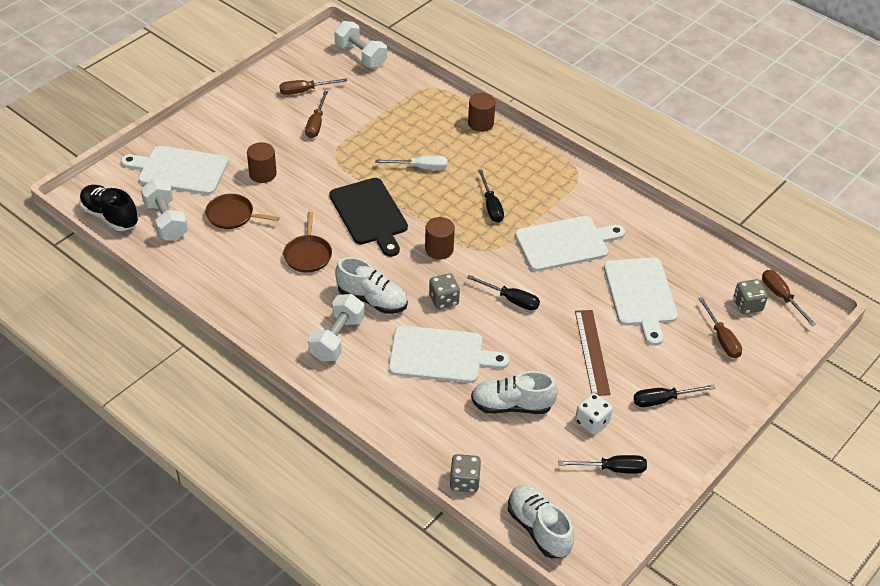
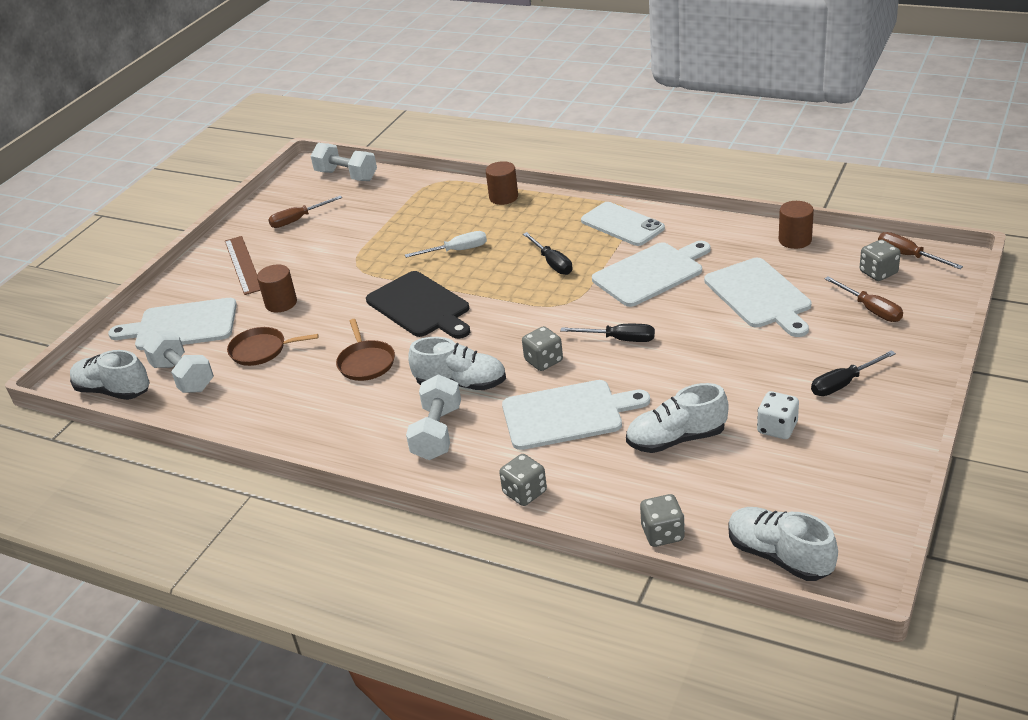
camera: 10 degrees left, 10 degrees down
black shoe [79,185,138,231] -> white shoe [70,350,150,400]
brown screwdriver [305,91,328,138] -> none
brown cylinder [425,217,455,260] -> brown cylinder moved to [779,201,814,249]
black screwdriver [558,455,647,474] -> none
brown ruler [575,310,611,396] -> brown ruler moved to [225,236,261,295]
none -> grey dice [499,454,547,506]
none -> white phone [581,202,665,246]

